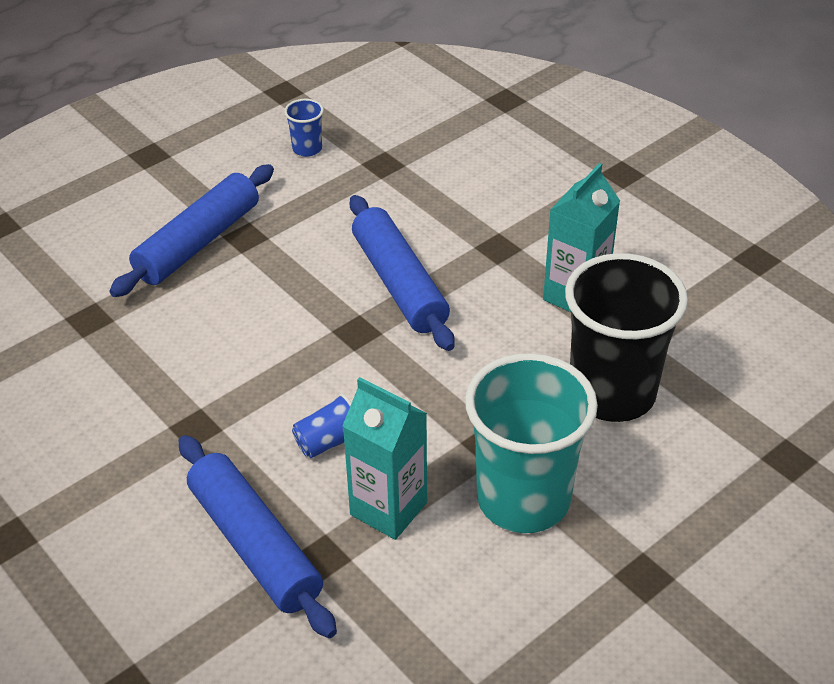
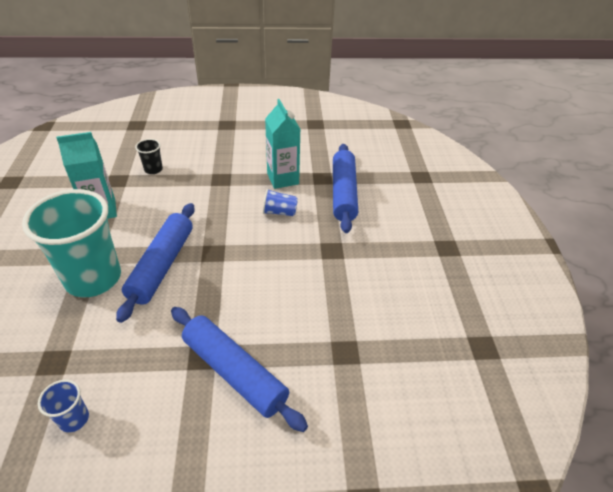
camera: 145 degrees left, 0 degrees up
blue rolling pin [109,164,274,297] -> blue rolling pin turned 60 degrees clockwise [171,307,308,432]
turquoise cup [465,353,598,533] -> turquoise cup moved to [22,189,121,297]
black cup [565,253,688,422] -> black cup [135,139,163,174], size x0.42

